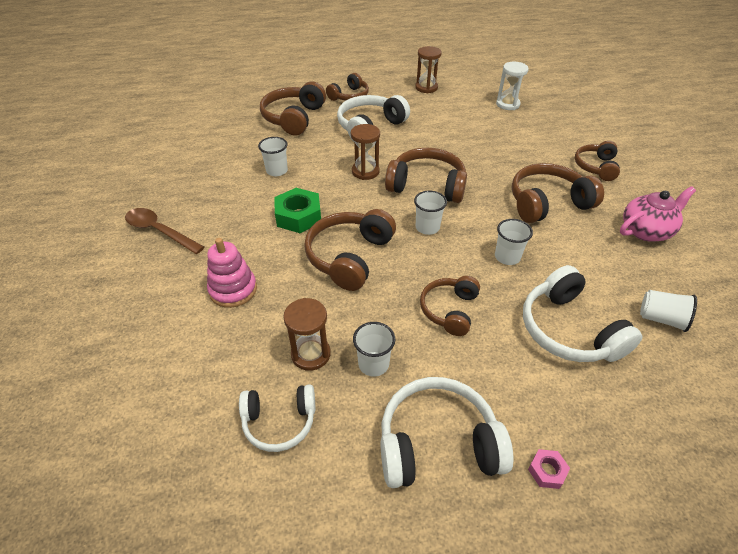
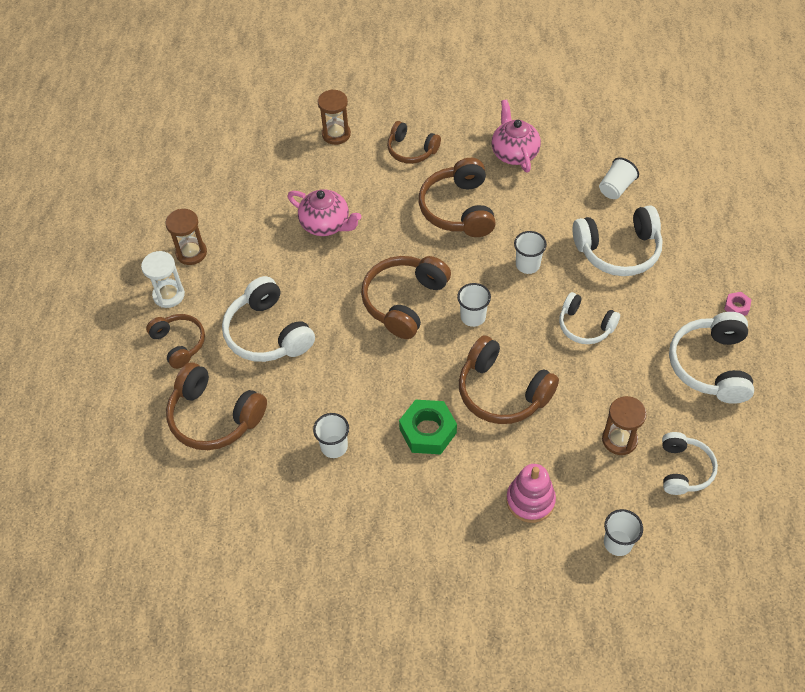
camera: 75 degrees left, 10 degrees up
brown spoon [125,208,204,254] -> none
brown hourglass [351,124,380,180] -> brown hourglass moved to [318,89,351,145]
white cup [353,322,395,377] -> white cup moved to [604,509,643,556]
brown headphones [420,276,480,336] -> white headphones [559,292,620,344]
white hourglass [496,62,529,110] -> white hourglass moved to [141,251,185,308]
none -> pink teapot [288,189,361,236]

